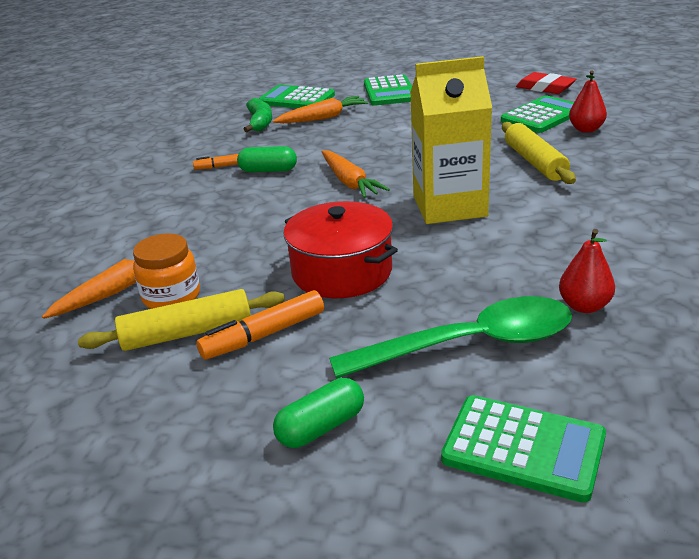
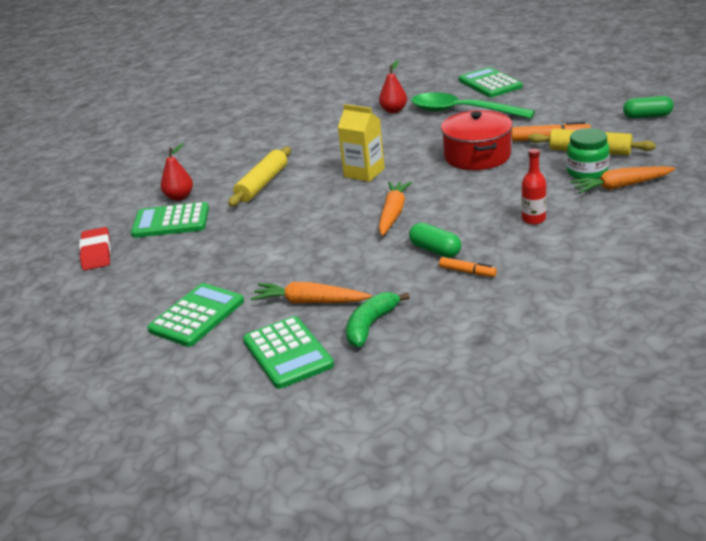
camera: 140 degrees left, 0 degrees up
orange jar [133,233,200,309] -> green jar [567,128,609,179]
green capsule [273,378,364,448] -> green capsule moved to [623,96,674,119]
yellow carton [410,56,492,224] -> yellow carton [338,104,385,182], size x0.65
none -> red bottle [522,148,546,225]

